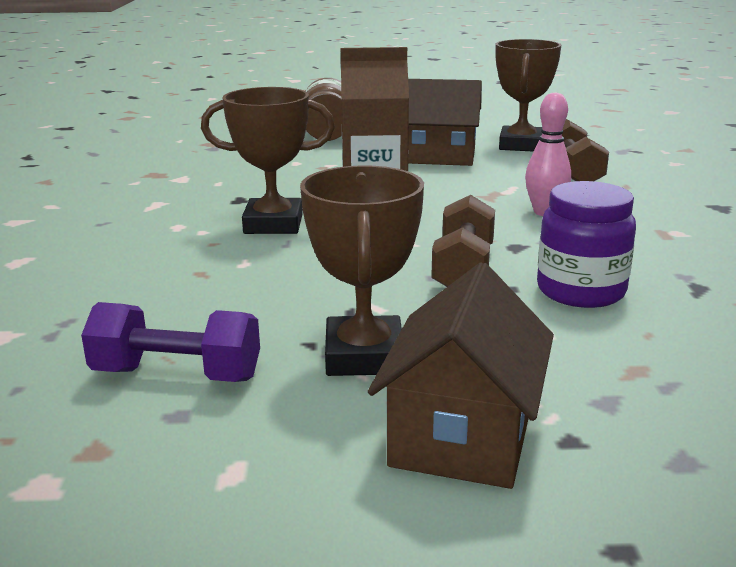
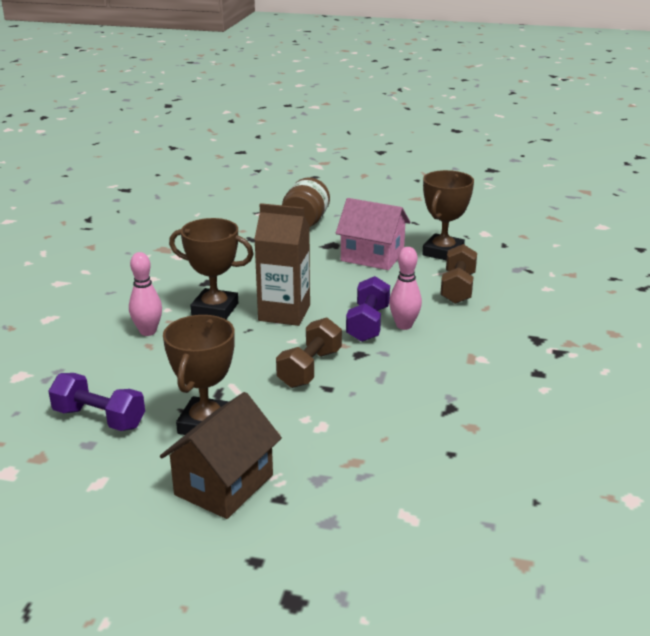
camera: 15 degrees right, 5 degrees up
brown house [408,79,482,166] -> pink house [336,198,410,270]
purple jar [537,181,636,308] -> none
none -> pink bowling pin [129,252,162,336]
none -> purple dumbbell [346,276,390,342]

